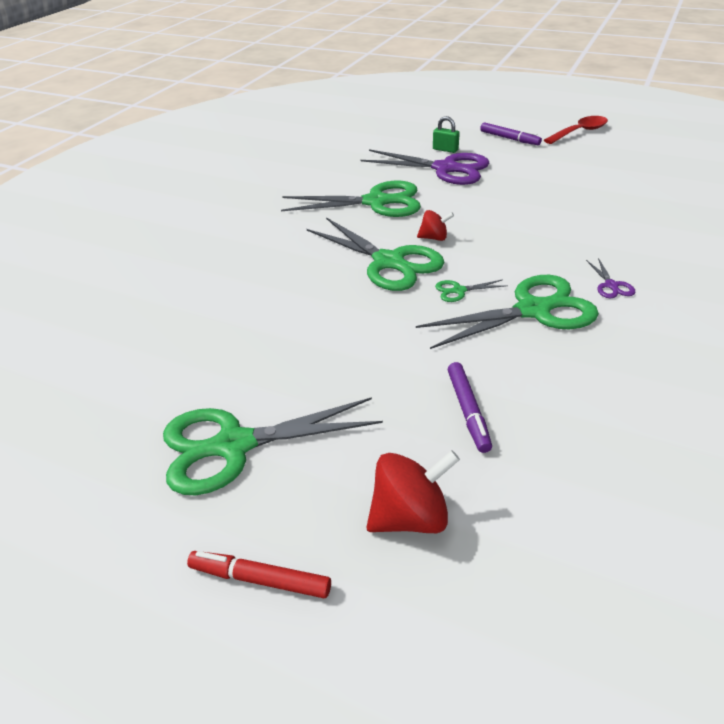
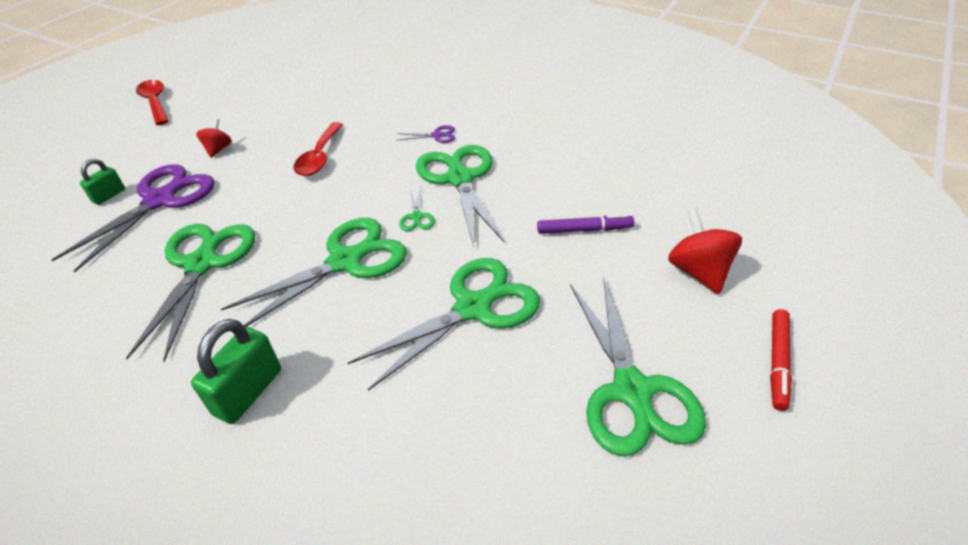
camera: 85 degrees left, 5 degrees up
red spinning top [417,210,454,241] -> red spinning top moved to [196,118,232,158]
purple marker [480,122,542,145] -> none
none -> green padlock [191,319,281,424]
none -> red spoon [294,122,343,176]
none -> green scissors [348,258,540,391]

